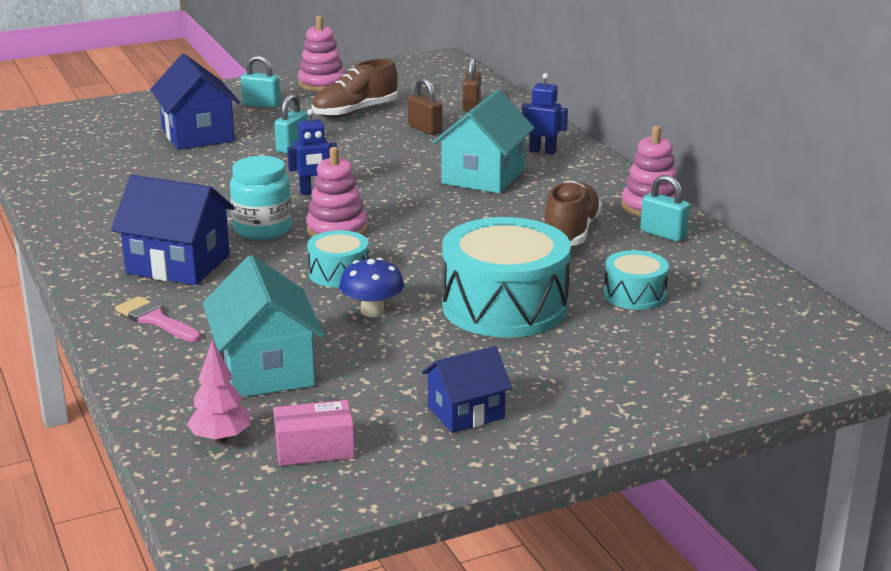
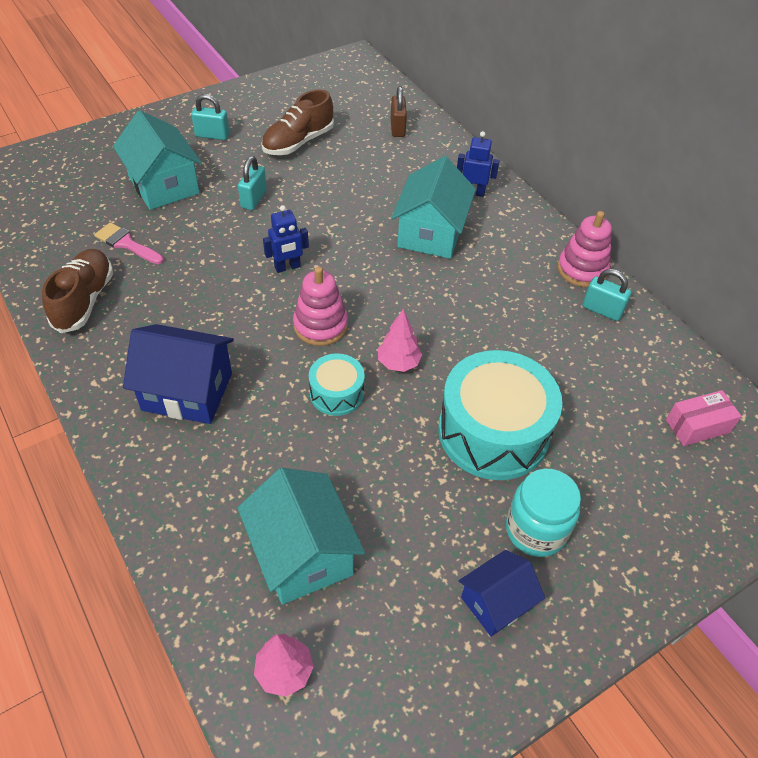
camera: 10 degrees left, 25 degrees up
pink brush [115,296,201,342] -> pink brush moved to [94,222,164,264]
blue house [150,54,240,150] -> turquoise house [113,110,202,210]
turquoise jar [230,156,292,240] -> turquoise jar moved to [506,469,581,557]
pink box [273,400,355,466] -> pink box moved to [666,390,742,446]
pink stacking toy [298,16,345,92] -> none
blue mushroom [339,258,404,317] -> none
brown padlock [408,78,442,135] -> none
brown shoe [545,181,602,246] -> brown shoe moved to [42,249,113,333]
turquoise drum [604,250,669,310] -> none
none -> pink tree [378,309,422,372]

